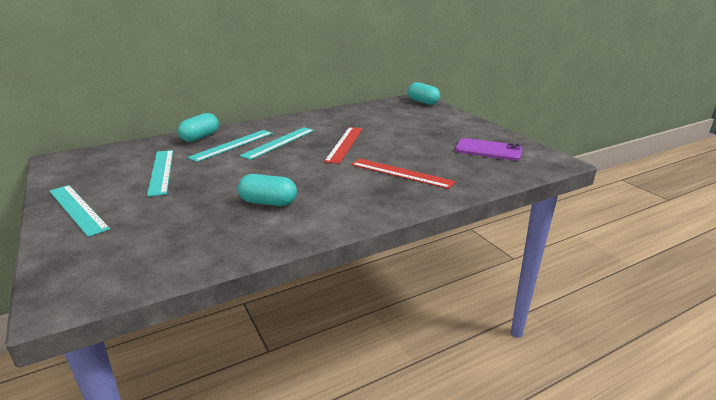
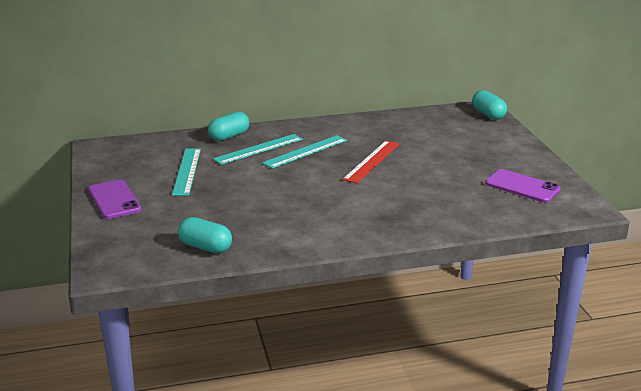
camera: 15 degrees right, 0 degrees up
turquoise ruler [49,185,110,237] -> purple phone [88,179,142,219]
turquoise capsule [238,174,297,206] -> turquoise capsule moved to [178,217,232,253]
red ruler [351,159,456,189] -> none

